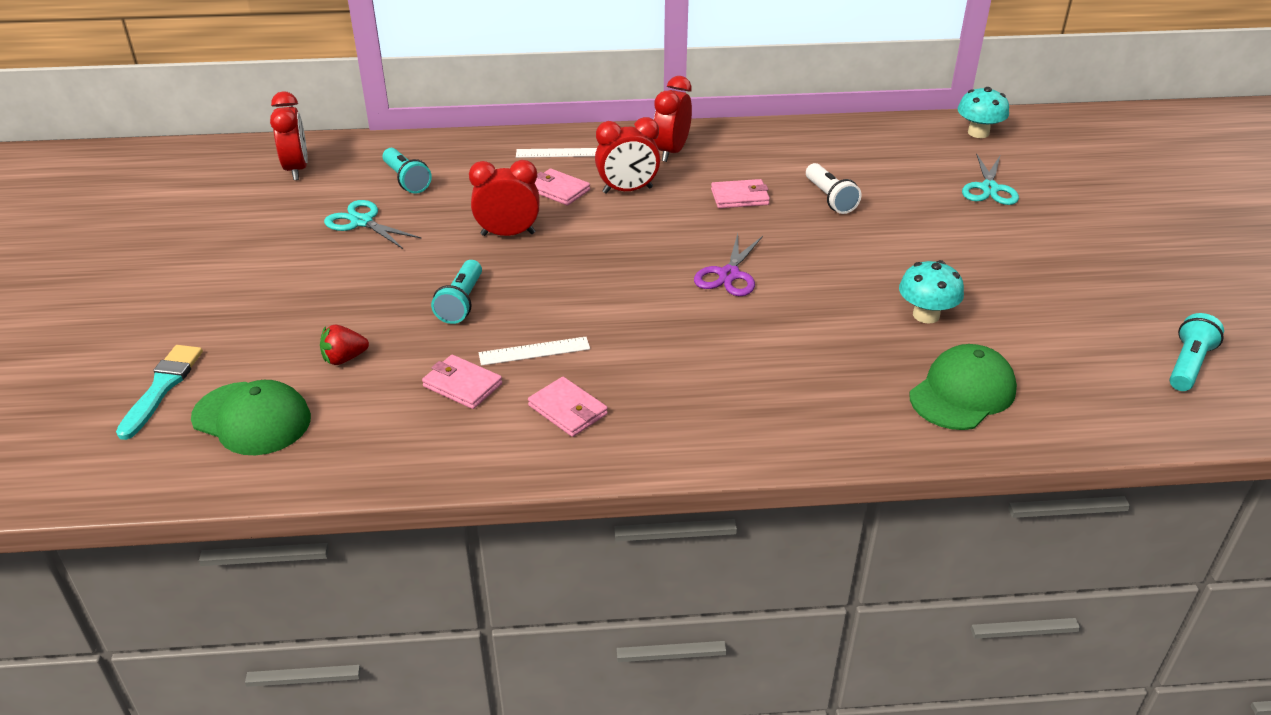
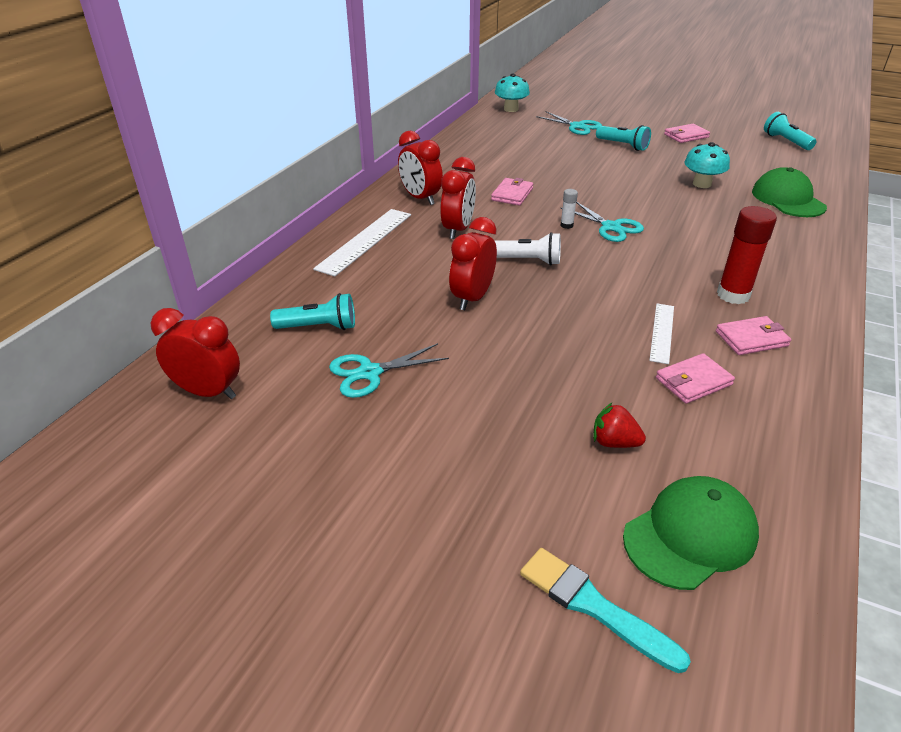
camera: 60 degrees left, 0 degrees up
red strawberry [320,325,369,365] -> red strawberry turned 105 degrees clockwise [593,402,646,448]
turquoise flashlight [431,260,482,324] -> turquoise flashlight moved to [596,125,651,151]
white ruler [516,148,597,158] -> white ruler [313,209,411,276], size x1.67
pink wallet [534,169,590,205] -> pink wallet moved to [664,124,710,143]
purple scissors [694,234,763,296] -> turquoise scissors [561,202,644,242]
white flashlight [806,163,861,214] -> white flashlight moved to [495,232,561,265]
none -> white glue stick [560,189,578,229]
none -> red glue stick [717,206,777,304]

